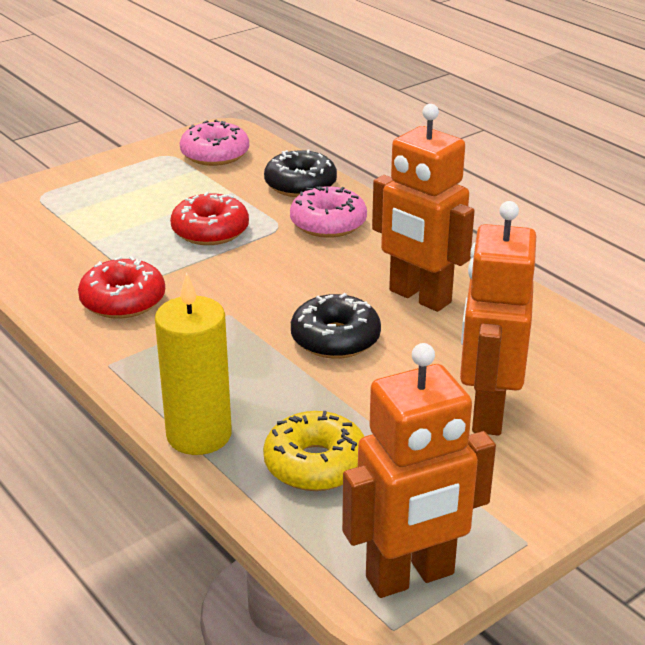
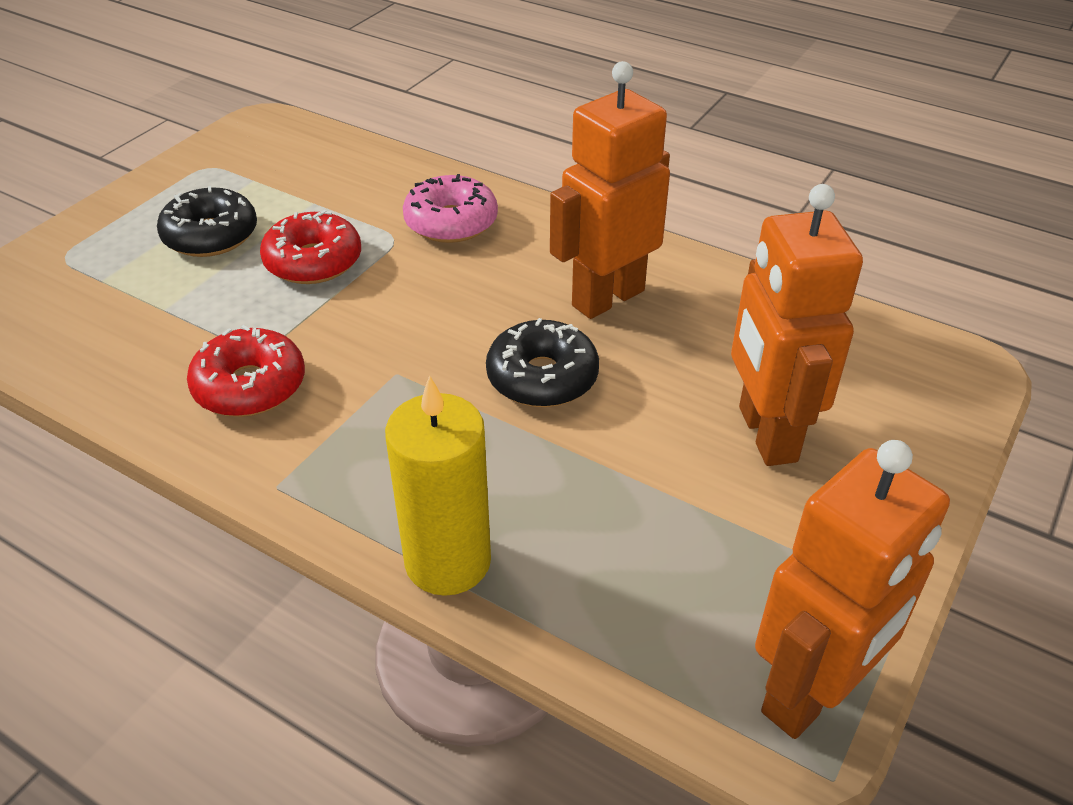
camera: 20 degrees left, 10 degrees up
pink donut [180,120,249,166] -> none
yellow donut [263,411,365,491] -> none
black donut [264,149,337,197] -> black donut moved to [157,186,257,257]
orange robot [372,104,475,312] -> orange robot turned 120 degrees clockwise [550,61,670,319]

